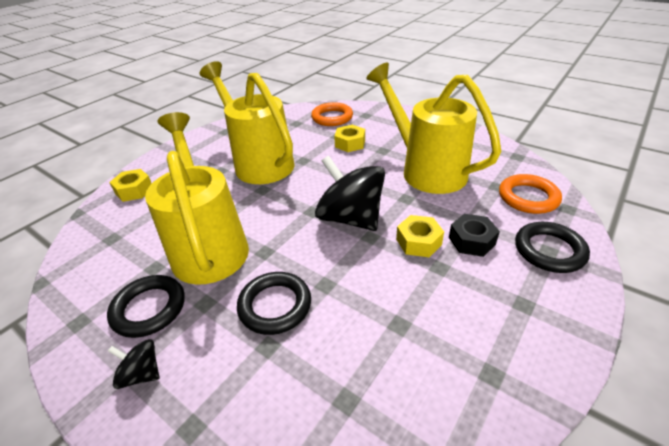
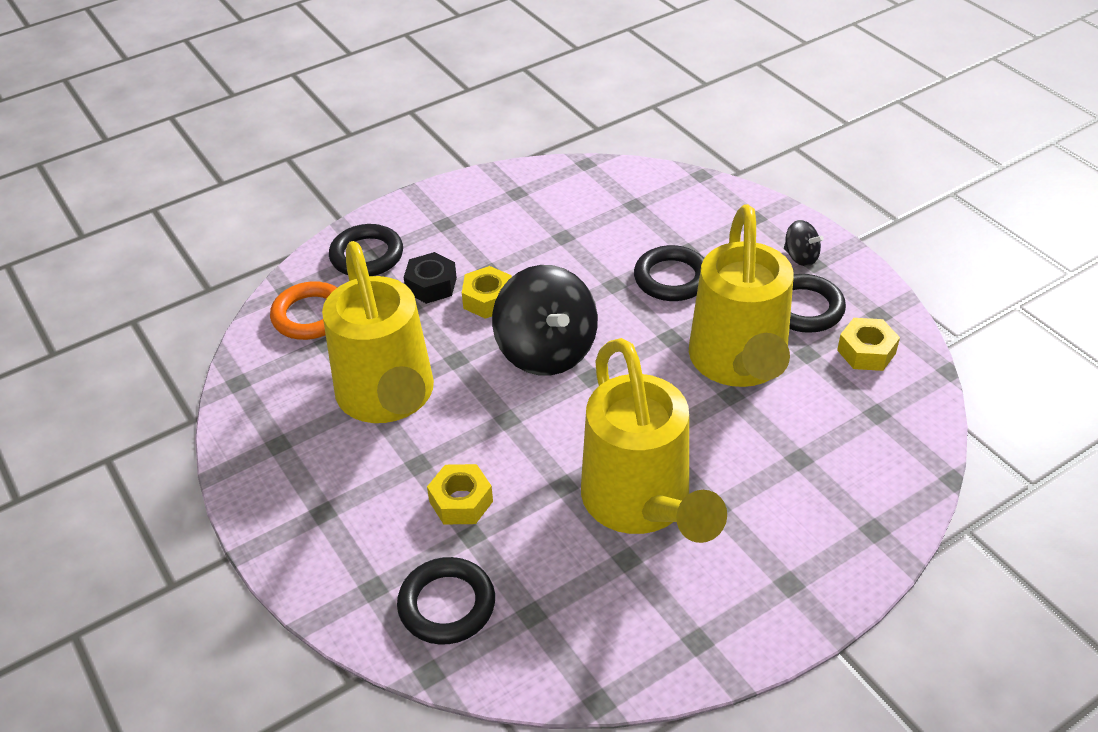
camera: 160 degrees left, 5 degrees up
yellow nut [109,169,152,202] -> yellow nut moved to [837,318,900,371]
orange ring [311,102,353,126] -> black ring [397,557,495,645]

